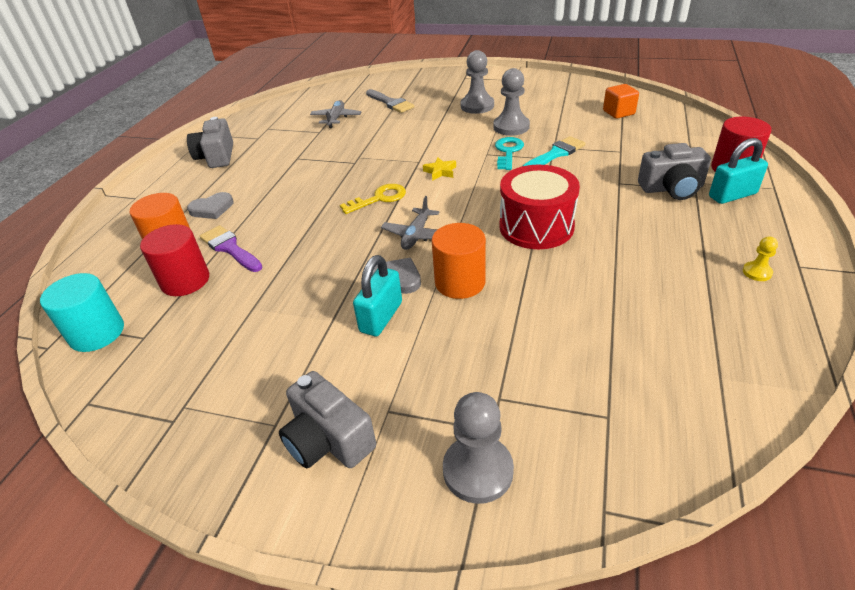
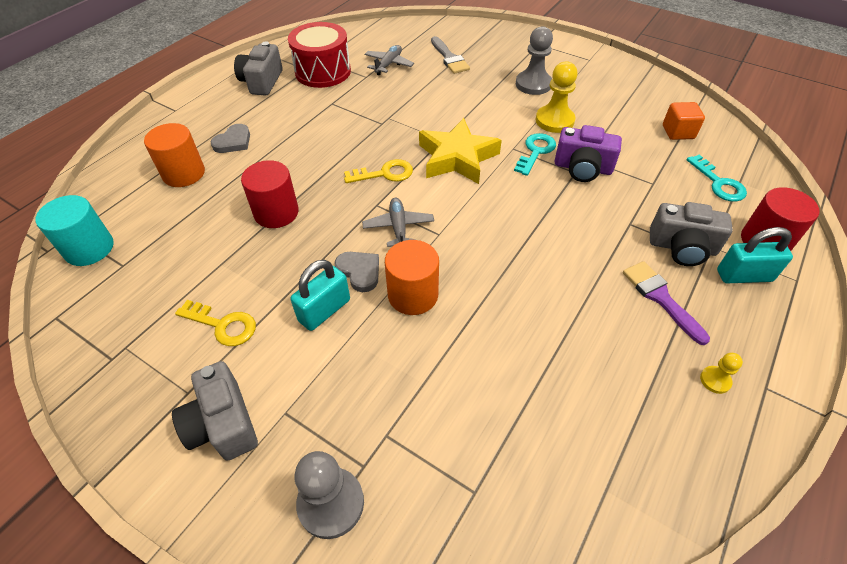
camera: 15 degrees right, 10 degrees up
red cylinder [140,224,209,296] -> red cylinder moved to [241,160,299,228]
grey heart [187,192,233,219] -> grey heart turned 45 degrees counterclockwise [211,124,250,153]
purple brush [200,225,262,272] -> purple brush moved to [623,261,710,345]
grey plane [381,196,439,250] -> grey plane turned 135 degrees clockwise [362,198,434,247]
yellow star [423,157,456,181] -> yellow star [419,118,502,184], size x2.37
grey pawn [493,68,530,136] -> yellow pawn [536,61,578,133]
red drum [499,165,580,249] -> red drum moved to [288,22,351,88]
turquoise brush [523,136,586,166] -> purple camera [555,125,622,182]
none -> yellow key [175,300,256,346]
none -> turquoise key [686,155,747,202]

